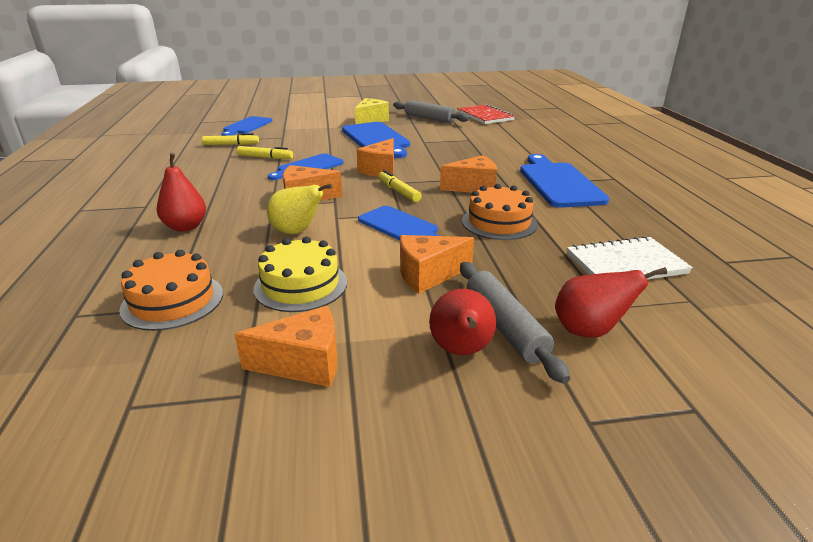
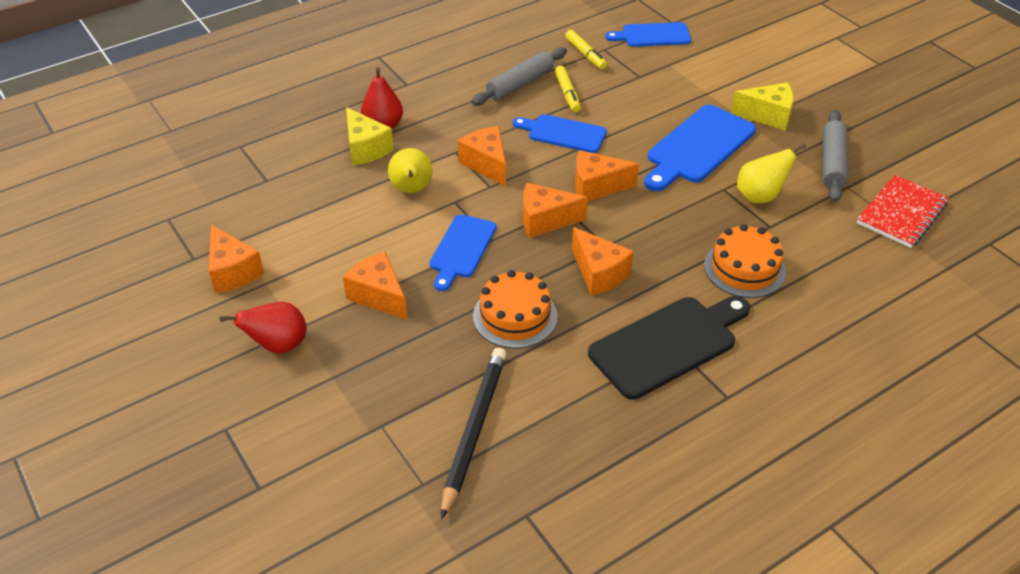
camera: 65 degrees right, 15 degrees up
orange cake [119,250,223,331] -> orange cake moved to [704,224,786,298]
yellow cake [253,237,347,312] -> none
yellow marker [378,170,422,202] -> orange cheese [523,183,588,238]
grey rolling pin [460,262,570,384] -> grey rolling pin moved to [471,47,567,106]
blue cutting board [520,154,609,208] -> black cutting board [588,296,750,400]
red pear [555,267,667,338] -> none
white notebook [567,236,693,279] -> black pencil [441,348,507,519]
none -> yellow cheese [346,107,394,165]
none -> yellow pear [737,143,806,204]

